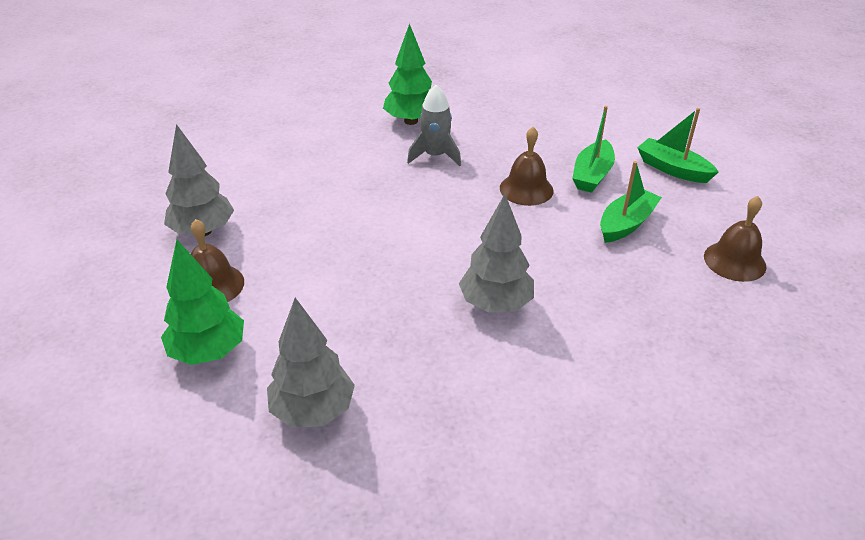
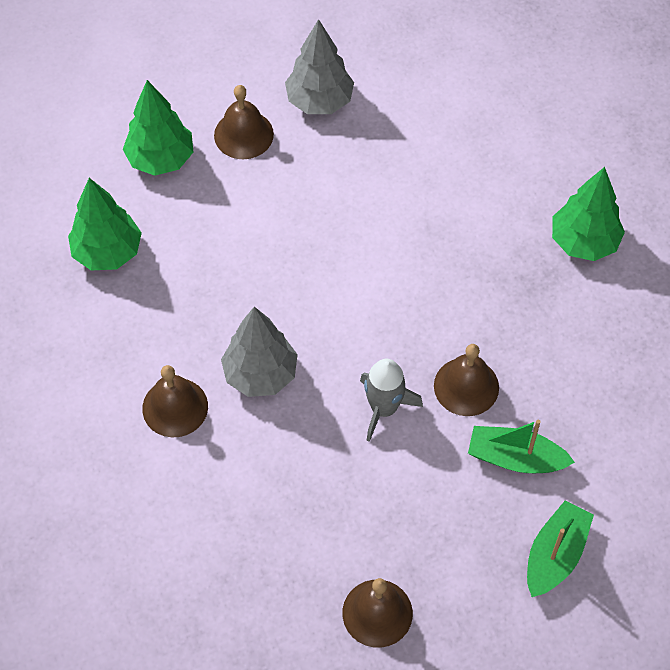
camera: 80 degrees right, 20 degrees up
grey tree [267,298,355,428] -> green tree [68,178,142,270]
grey rocket [407,85,461,166] -> grey rocket moved to [360,359,423,442]
green boat [600,161,662,243] -> none
none -> brown bell [142,365,208,437]

